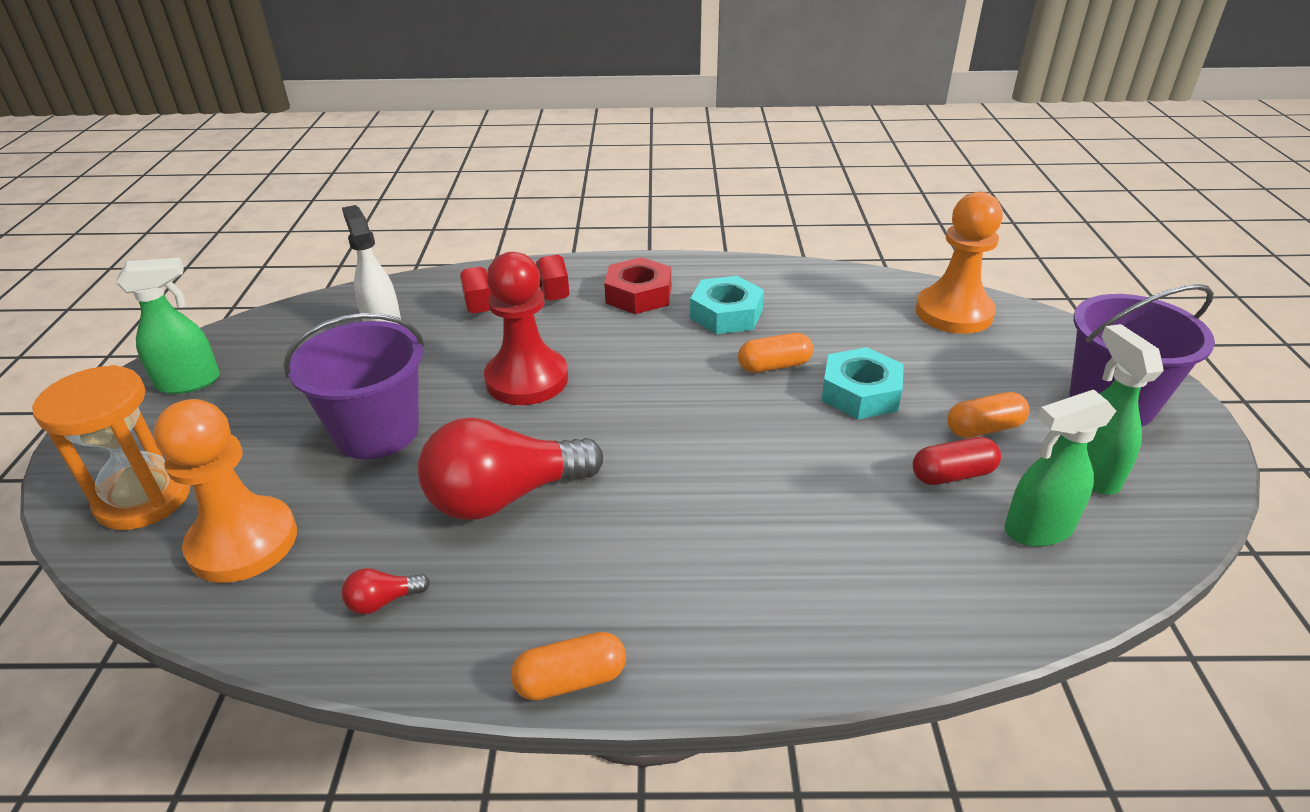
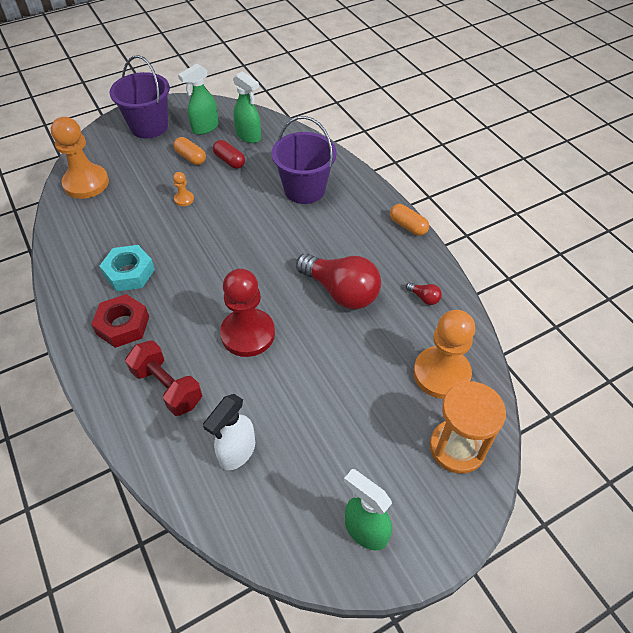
camera: 120 degrees left, 15 degrees up
purple bucket [284,313,425,460] -> purple bucket moved to [271,116,337,204]
orange capsule [738,333,813,373] -> none
turquoise nut [821,347,904,419] -> orange pawn [173,172,194,206]

